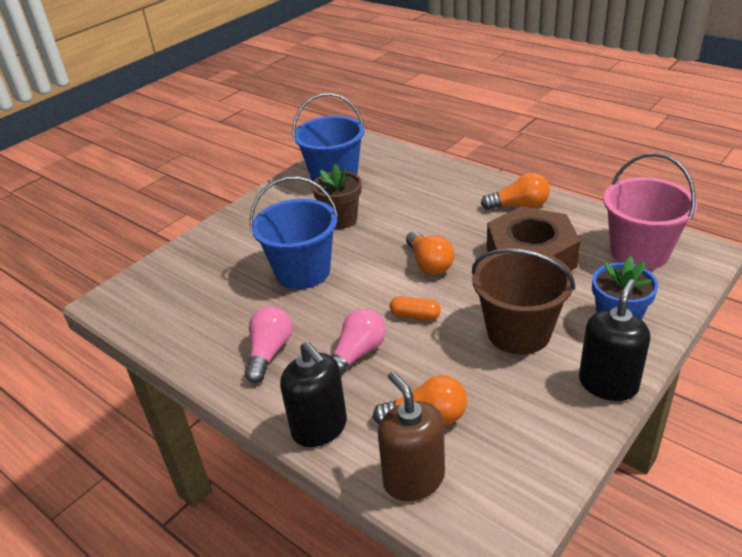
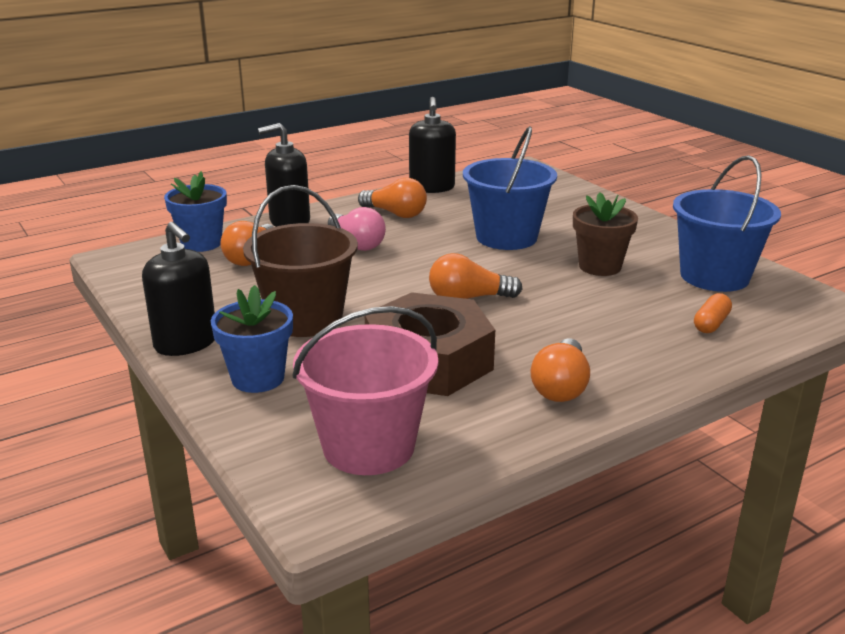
camera: 105 degrees right, 10 degrees down
pink light bulb [245,306,292,383] -> orange light bulb [358,178,427,218]
brown soap dispenser [378,371,445,501] -> blue flower pot [164,171,227,252]
orange capsule [390,296,441,320] -> orange capsule moved to [694,293,732,333]
none -> black soap dispenser [409,97,456,193]

